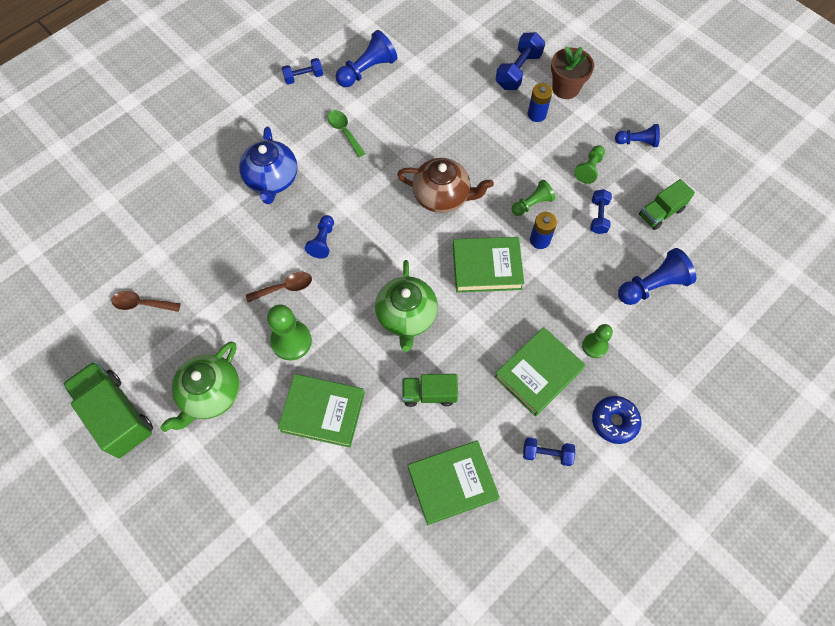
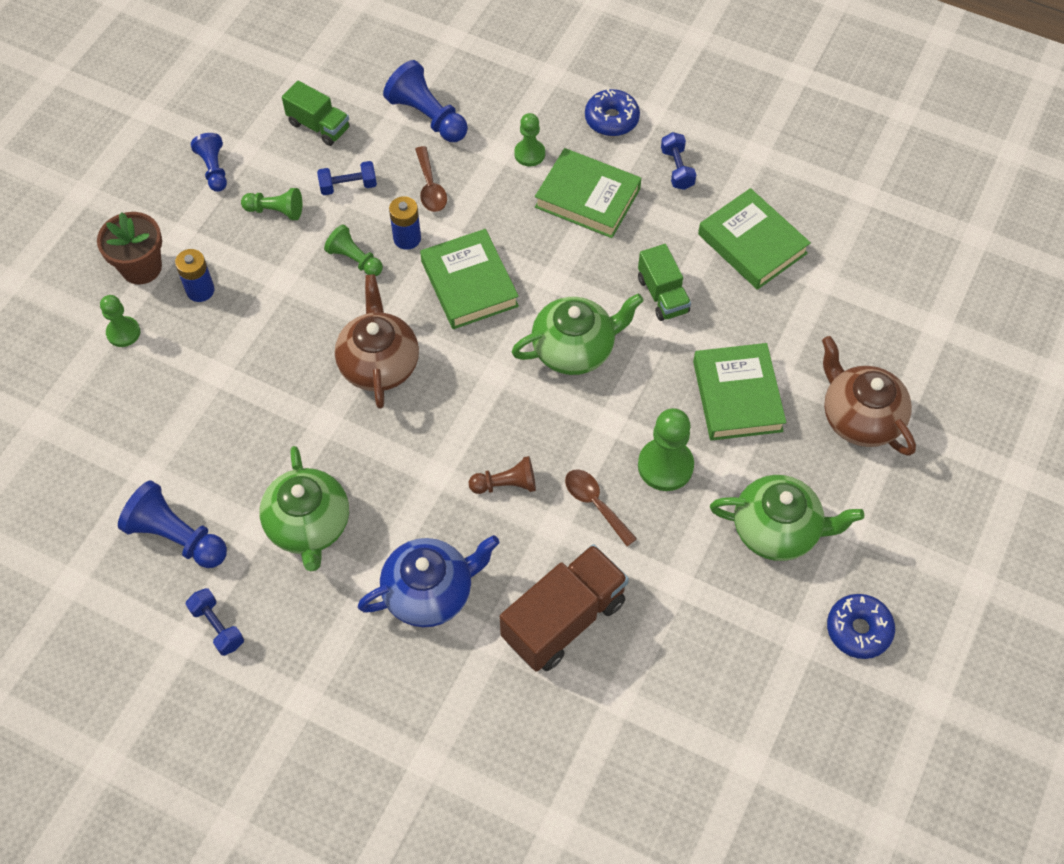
camera: 110 degrees left, 5 degrees down
green truck [63,361,153,458] -> blue donut [827,594,895,659]
brown spoon [111,291,181,312] -> brown spoon moved to [415,146,447,212]
blue pawn [305,215,334,259] -> brown pawn [469,456,536,494]
green spoon [327,110,366,157] -> green teapot [260,446,349,572]
blue dumbbell [495,32,545,90] -> green pawn [100,295,140,347]
none -> brown truck [500,544,629,672]
none -> brown teapot [822,336,916,456]

